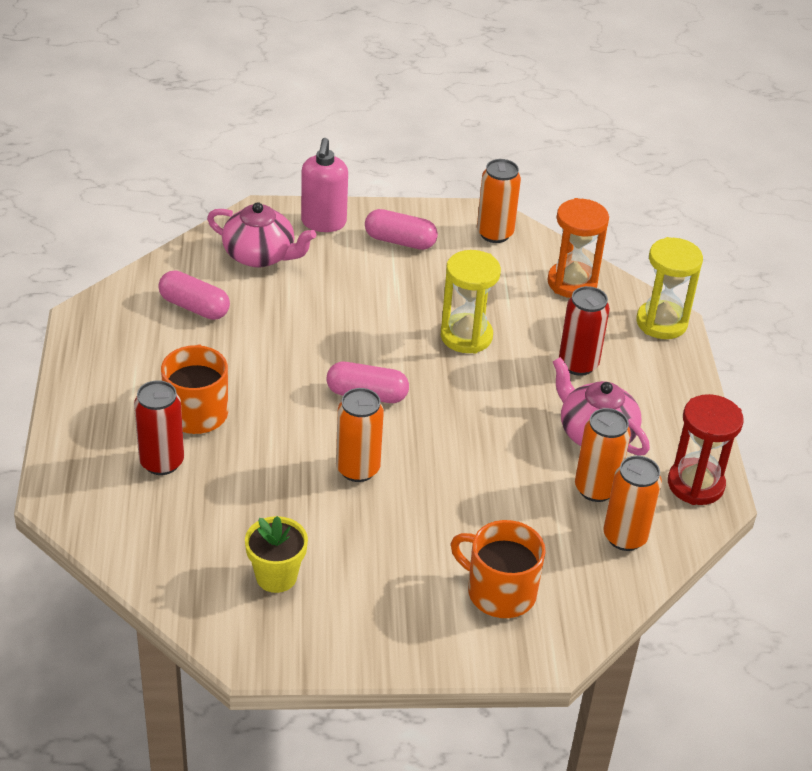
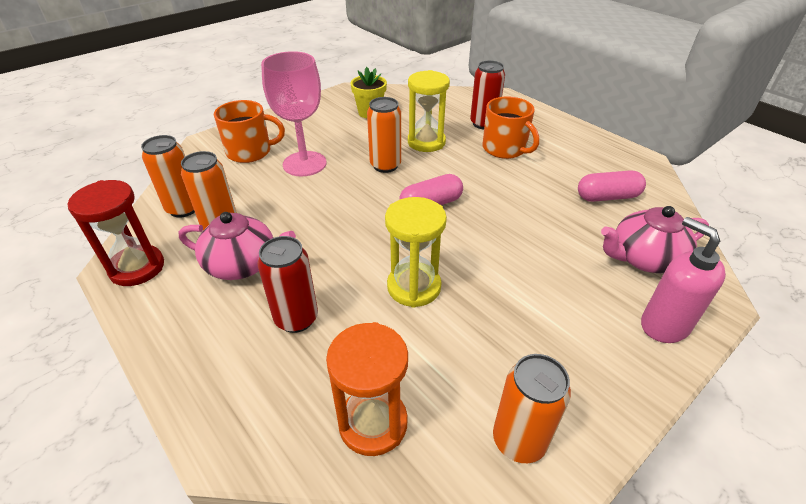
camera: 145 degrees right, 0 degrees up
pink capsule [365,209,438,250] -> none
yellow hourglass [636,237,703,339] -> yellow hourglass moved to [408,70,450,152]
none -> pink goblet [261,51,326,177]

